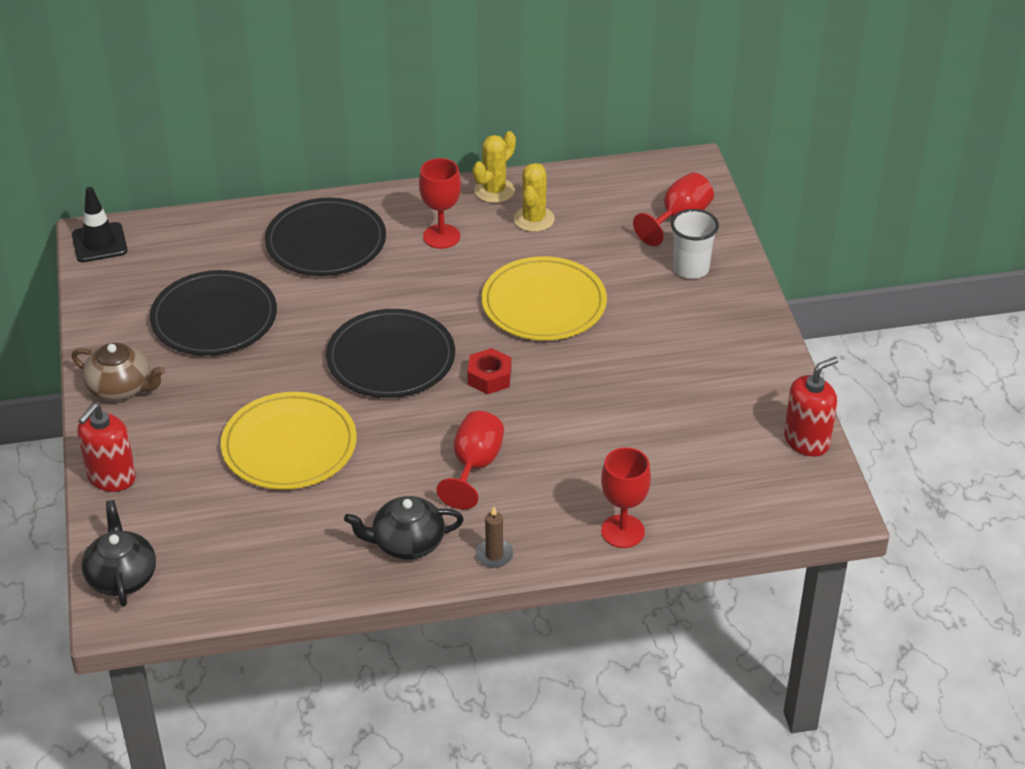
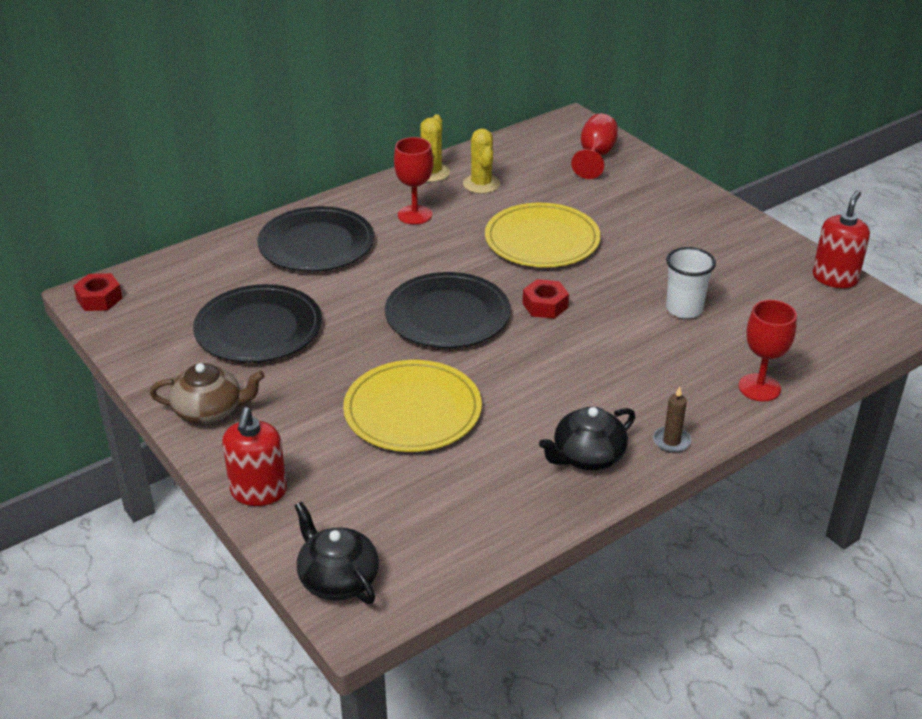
camera: 25 degrees left, 5 degrees down
black traffic cone [72,187,128,262] -> red nut [73,273,122,311]
red goblet [436,411,504,510] -> none
white cup [671,209,719,279] -> white cup moved to [666,247,716,319]

